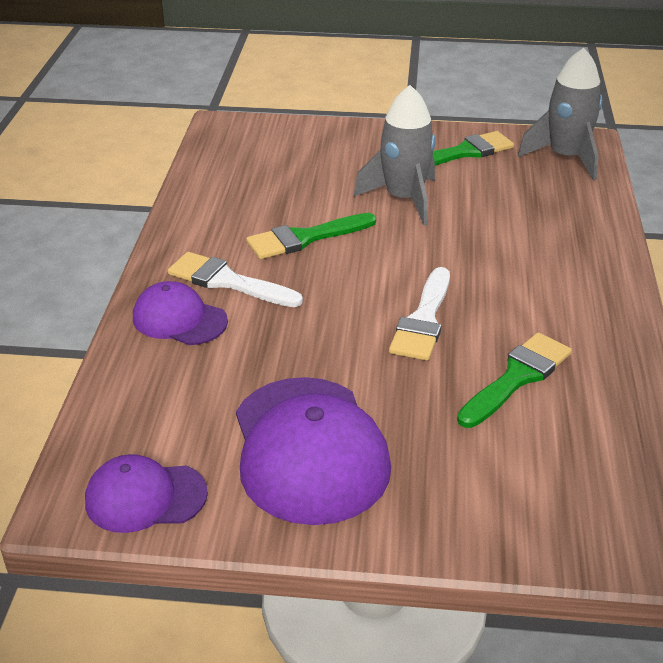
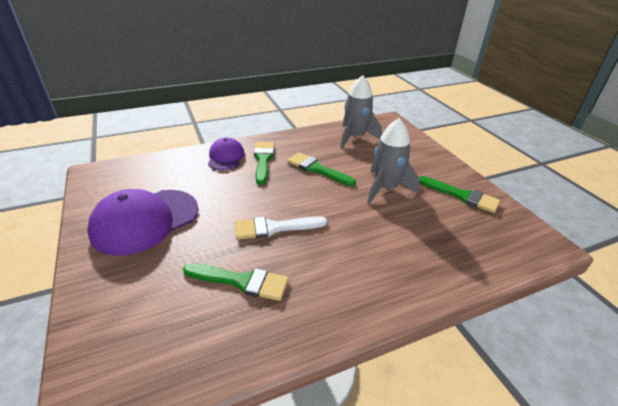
camera: 60 degrees right, 0 degrees up
purple cap [85,454,208,533] -> none
white brush [168,252,303,307] -> green brush [254,142,274,185]
grey rocket [518,48,602,180] -> grey rocket moved to [340,75,382,148]

